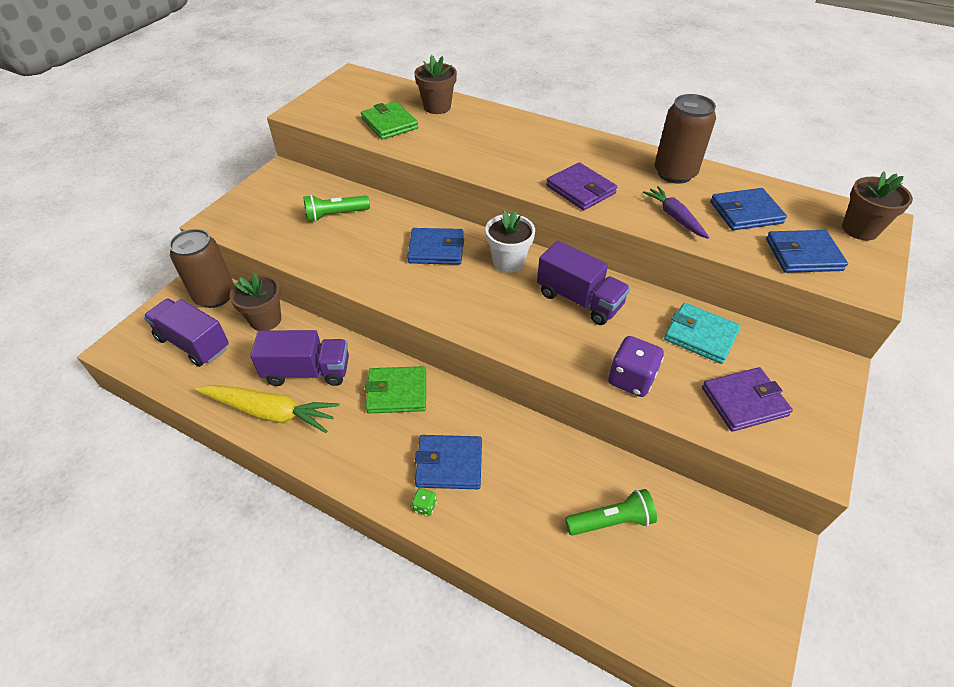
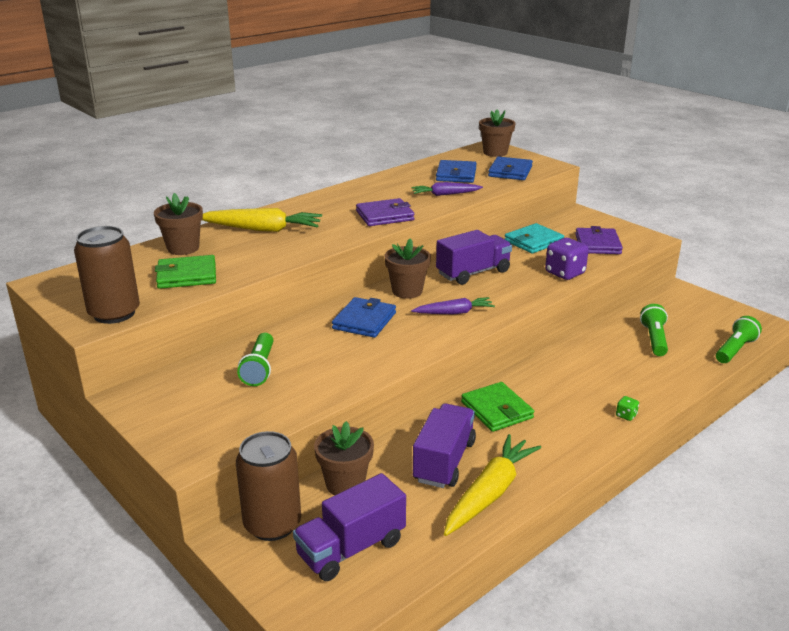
camera: 70 degrees left, 20 degrees down
green wallet [365,366,426,414] -> green wallet turned 45 degrees counterclockwise [461,382,534,432]
blue wallet [415,435,482,489] -> none
white flower pot [485,210,535,273] -> brown flower pot [385,238,431,299]
brown can [655,94,716,184] -> brown can moved to [74,226,140,324]
none -> yellow carrot [202,208,322,232]
none -> purple carrot [411,297,495,314]
none -> green flashlight [716,316,762,363]

